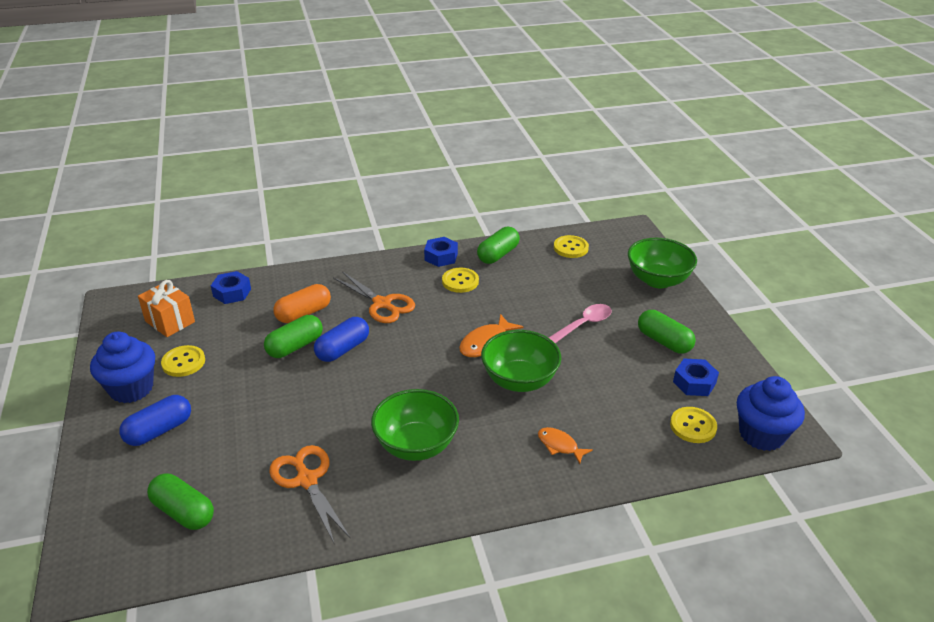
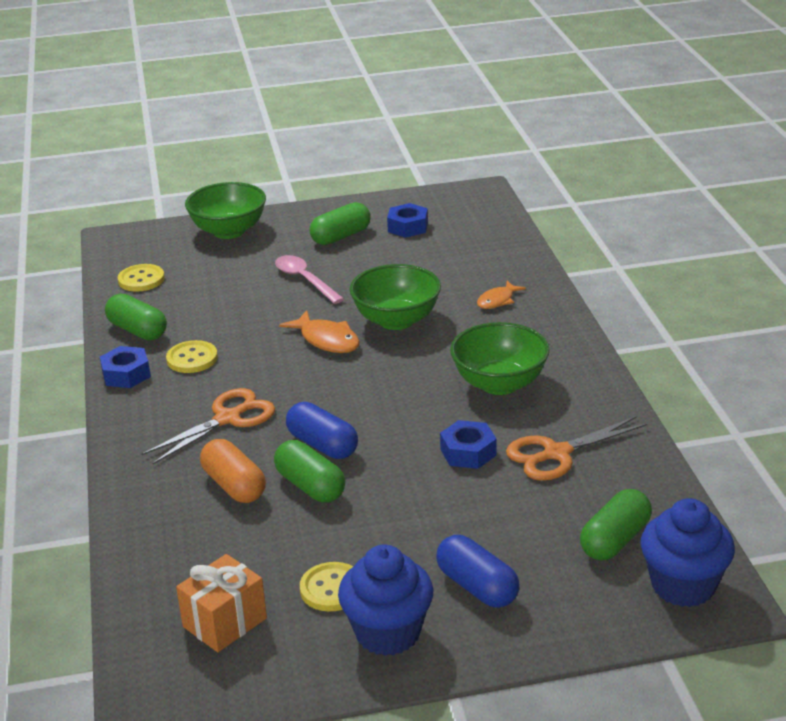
camera: 85 degrees left, 5 degrees down
blue nut [211,271,251,304] -> blue nut moved to [440,420,497,469]
yellow button [670,407,717,443] -> none
blue cupcake [737,376,805,451] -> blue cupcake moved to [640,498,735,607]

